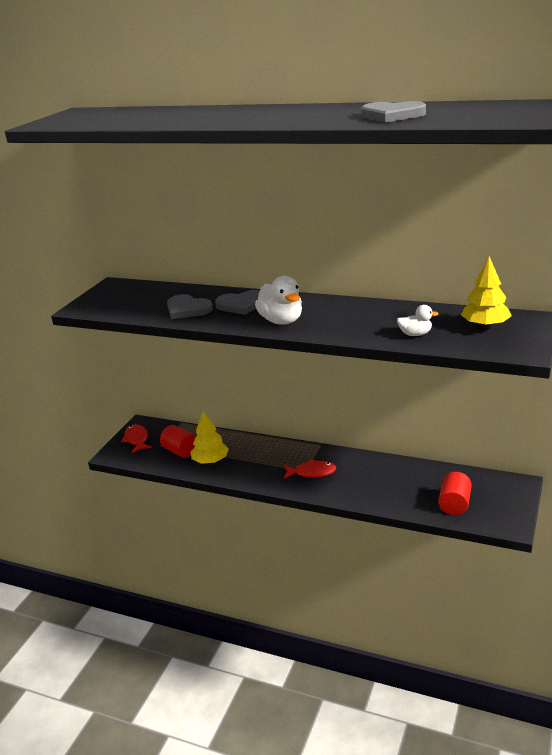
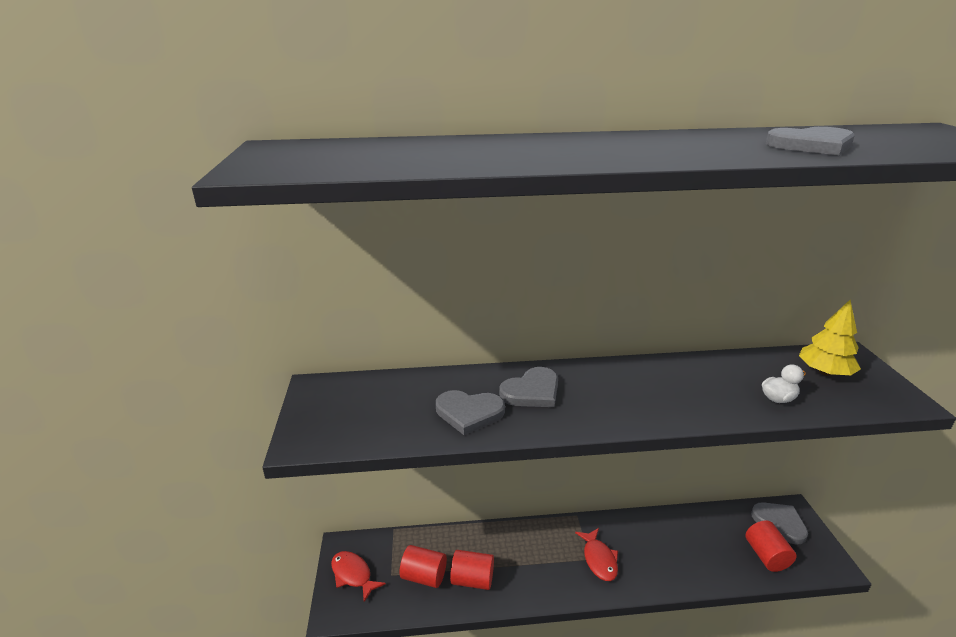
camera: 30 degrees left, 0 degrees up
yellow tree [191,412,229,464] -> red cylinder [450,550,494,590]
white duck [255,276,302,325] -> none
red fish [283,459,336,479] -> red fish turned 105 degrees clockwise [575,528,618,581]
none -> grey heart [751,502,808,545]

